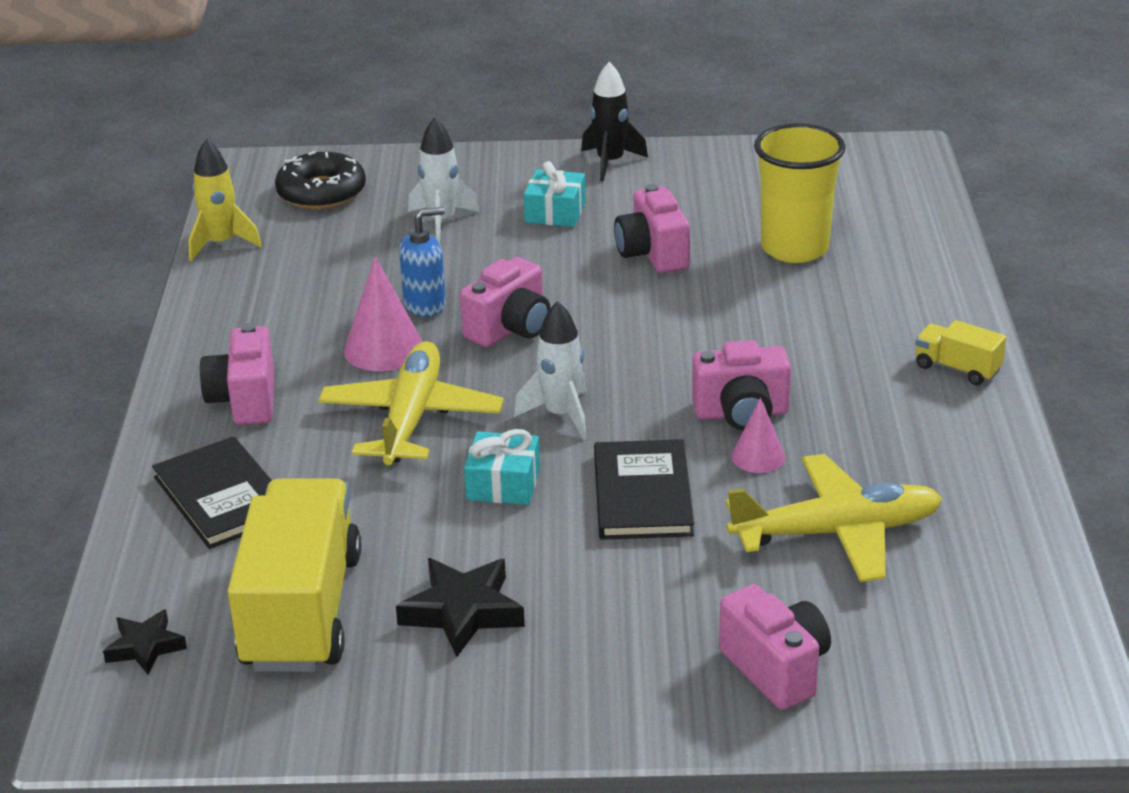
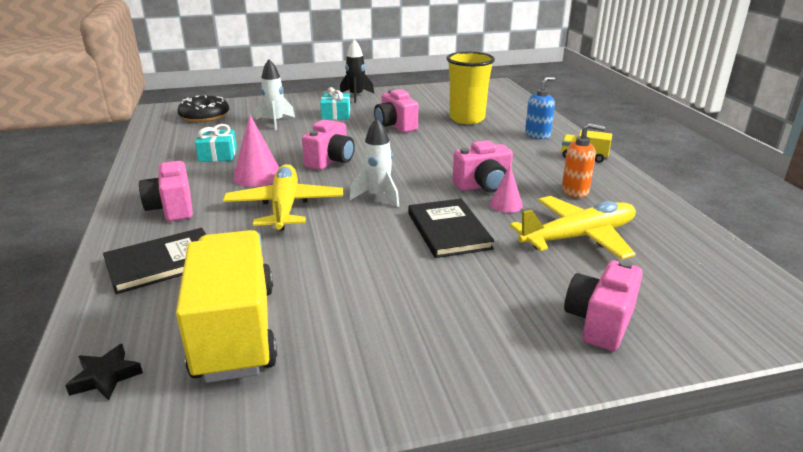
camera: 15 degrees left, 5 degrees down
black book [152,436,272,549] -> black book turned 75 degrees counterclockwise [103,228,206,294]
yellow rocket [188,139,262,261] -> none
black star [396,558,525,657] -> none
blue soap dispenser [399,207,446,317] -> blue soap dispenser moved to [525,77,555,139]
turquoise gift [464,429,540,505] -> turquoise gift moved to [195,124,237,162]
pink camera [719,584,831,710] -> pink camera turned 105 degrees counterclockwise [564,260,643,351]
none -> orange soap dispenser [562,123,605,198]

